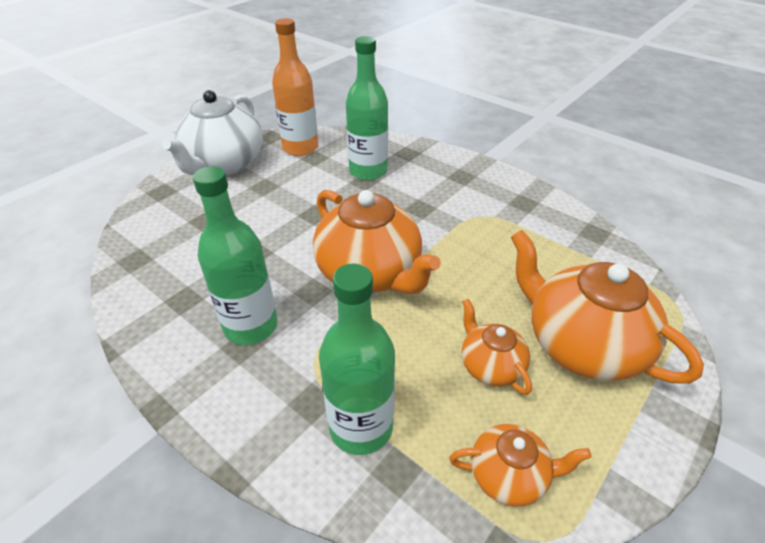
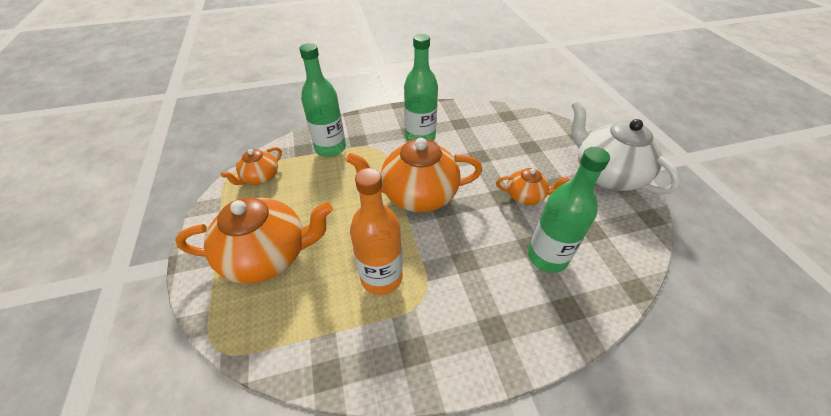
camera: 125 degrees right, 5 degrees up
orange bottle [272,18,318,156] -> orange bottle moved to [350,168,403,295]
orange teapot [462,299,532,395] -> orange teapot moved to [496,168,569,205]

